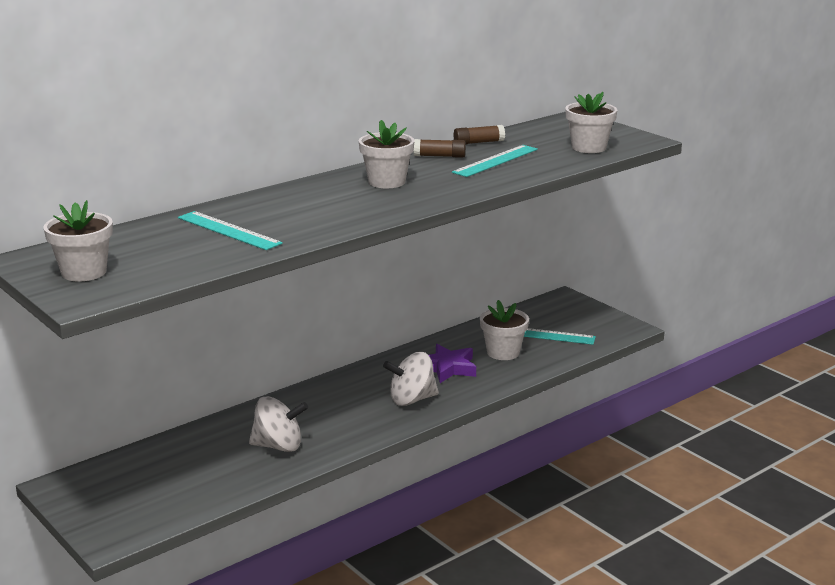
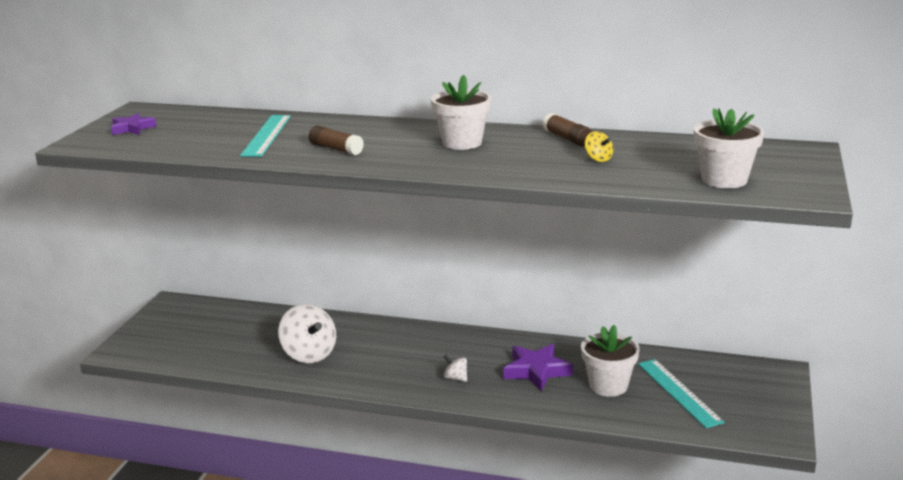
camera: 55 degrees right, 0 degrees up
white flower pot [43,200,113,281] -> purple star [111,113,157,135]
white spinning top [383,352,439,406] -> white spinning top [443,355,467,382], size x0.46
turquoise ruler [452,145,538,177] -> yellow spinning top [584,131,613,162]
brown glue stick [454,125,505,145] -> brown glue stick moved to [309,126,364,155]

